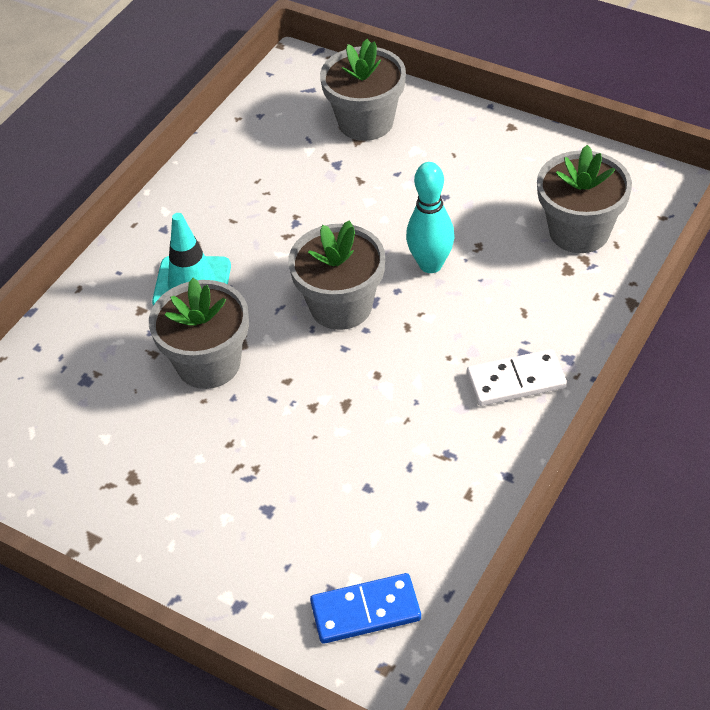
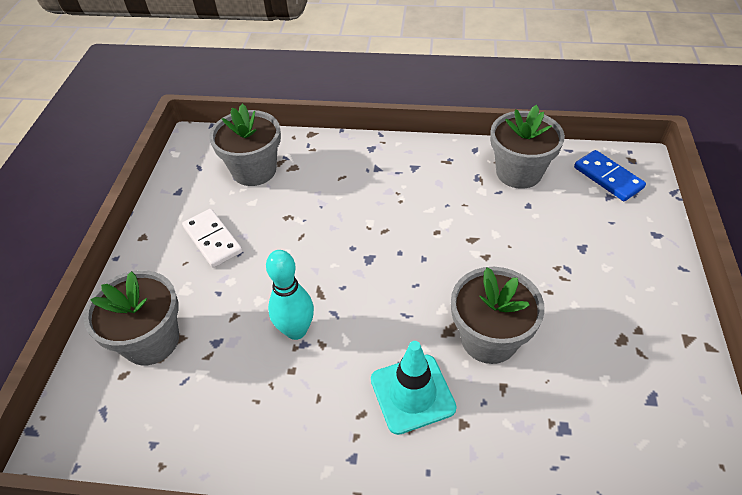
camera: 115 degrees left, 0 degrees up
grey flower pot [288,220,385,330] -> grey flower pot moved to [490,105,565,189]
turquoise bowling pin [406,162,455,273] -> turquoise bowling pin moved to [266,250,314,340]
white domino [467,349,567,406] -> white domino moved to [182,209,242,268]

